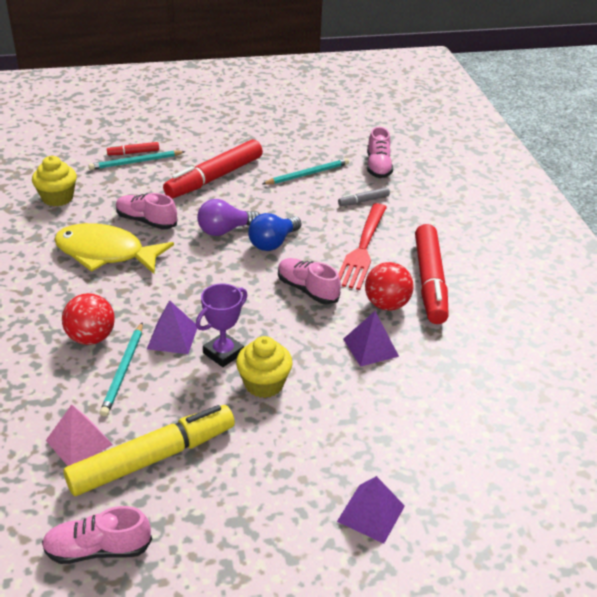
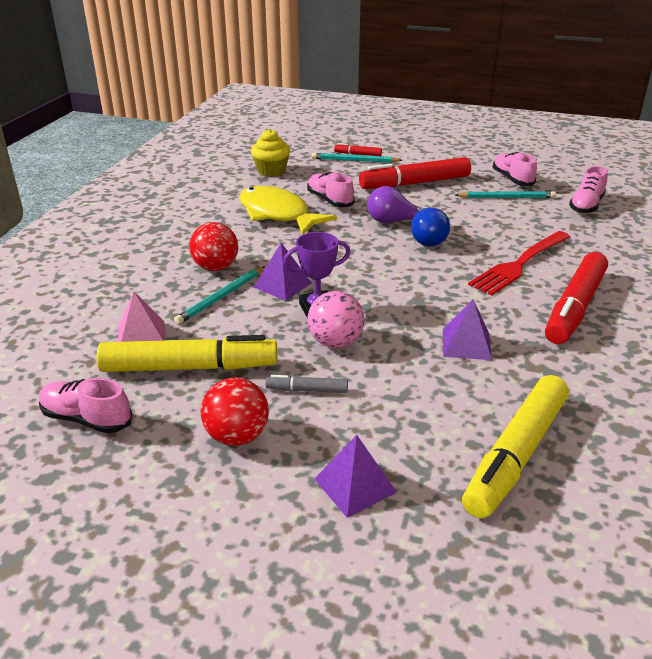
camera: 30 degrees right, 5 degrees down
yellow cupcake [236,336,293,398] -> pink ball [307,291,364,348]
blue light bulb [248,213,302,251] -> blue light bulb turned 45 degrees counterclockwise [411,207,450,247]
pink shoe [278,258,341,304] -> pink shoe moved to [492,152,537,186]
grey marker [338,187,390,206] -> grey marker moved to [265,375,348,393]
red ball [365,262,414,311] -> red ball moved to [201,377,269,446]
none -> yellow marker [462,375,569,518]

